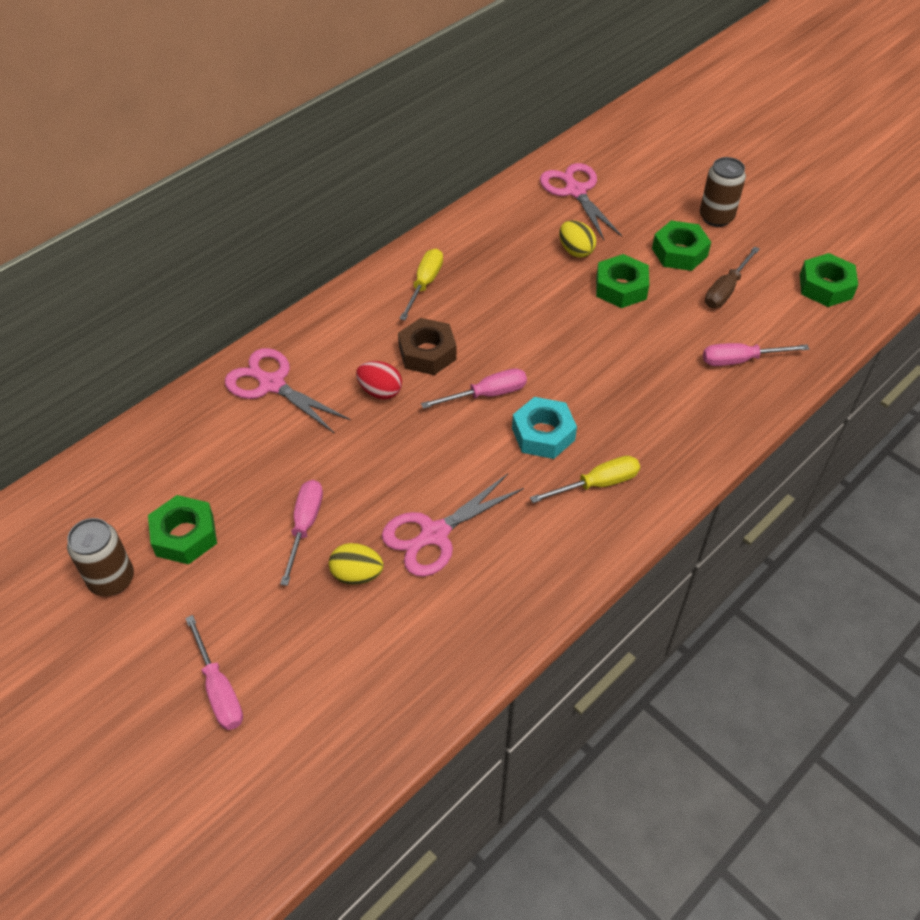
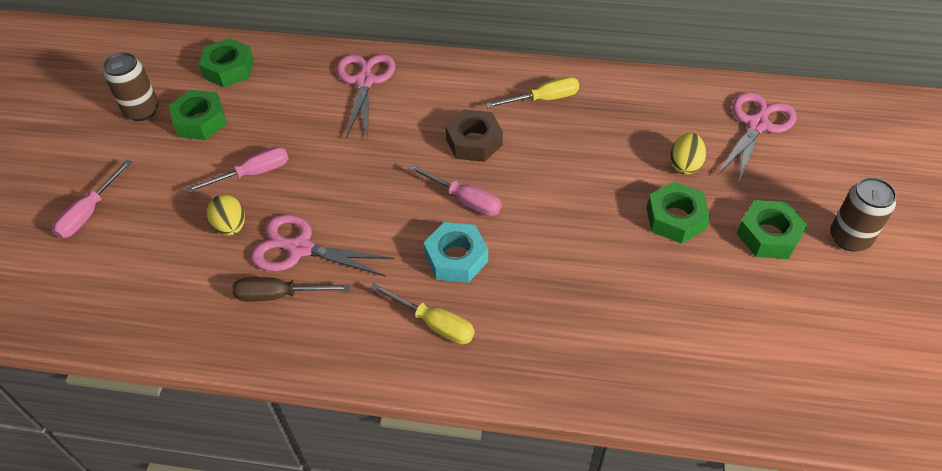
camera: 55 degrees right, 0 degrees up
red egg [356,361,402,399] -> none
pink screwdriver [703,343,809,366] -> none
brown screwdriver [705,246,760,308] -> brown screwdriver moved to [233,277,350,302]
green nut [800,253,858,307] -> green nut moved to [199,38,254,87]

